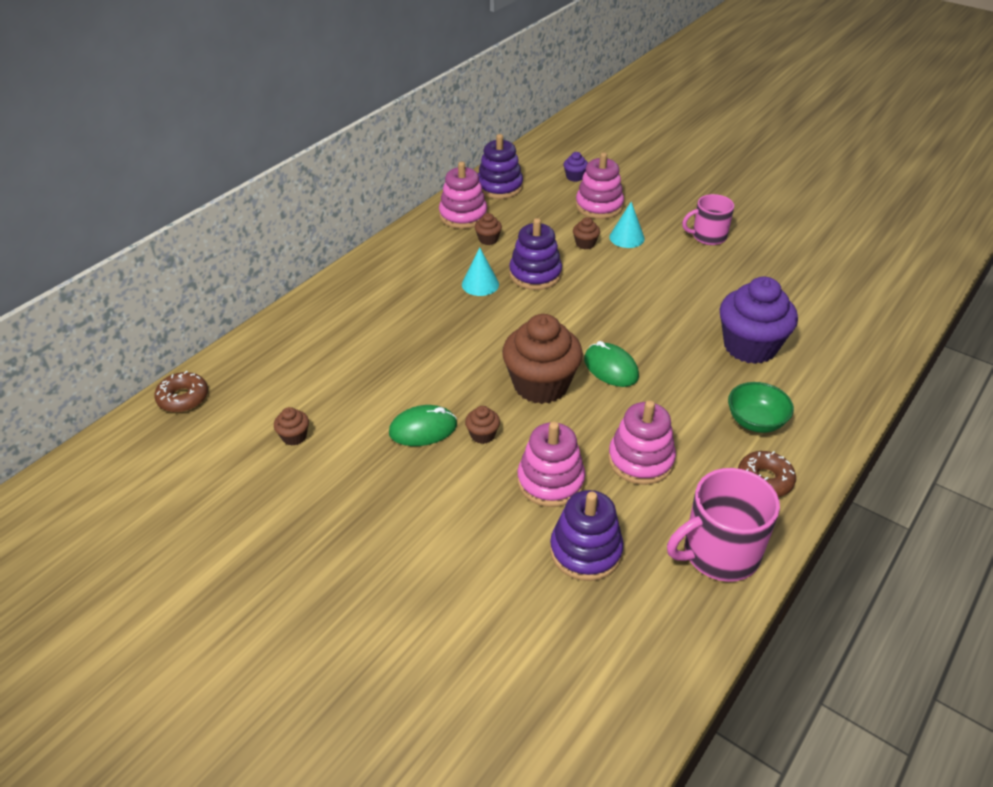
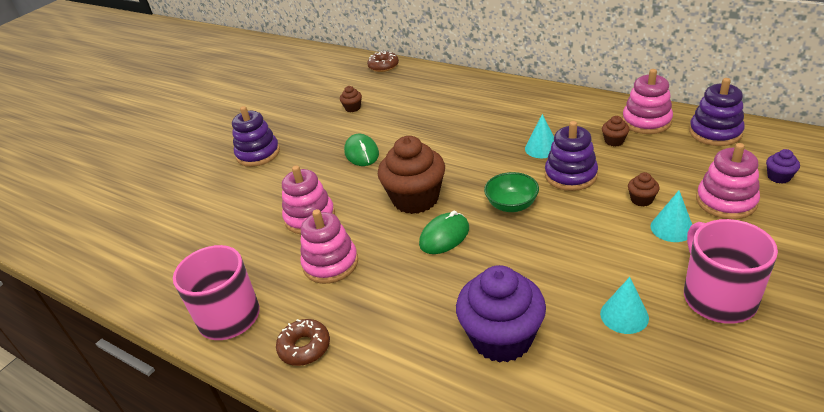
camera: 90 degrees right, 5 degrees down
brown cupcake [465,406,500,444] -> none
purple stacking toy [550,490,624,581] -> purple stacking toy moved to [232,106,280,167]
pink mug [682,194,734,245] -> pink mug [684,219,778,324], size x1.53
green bowl [728,382,794,433] -> green bowl moved to [484,172,539,212]
none -> turquoise cone [600,277,649,334]

